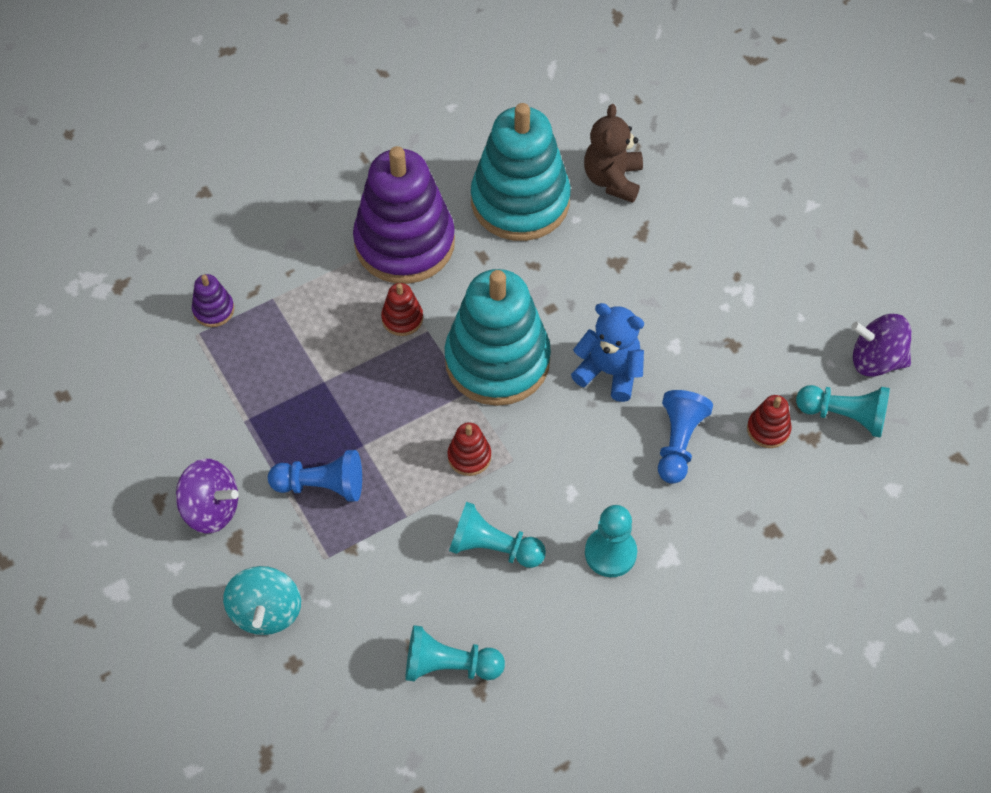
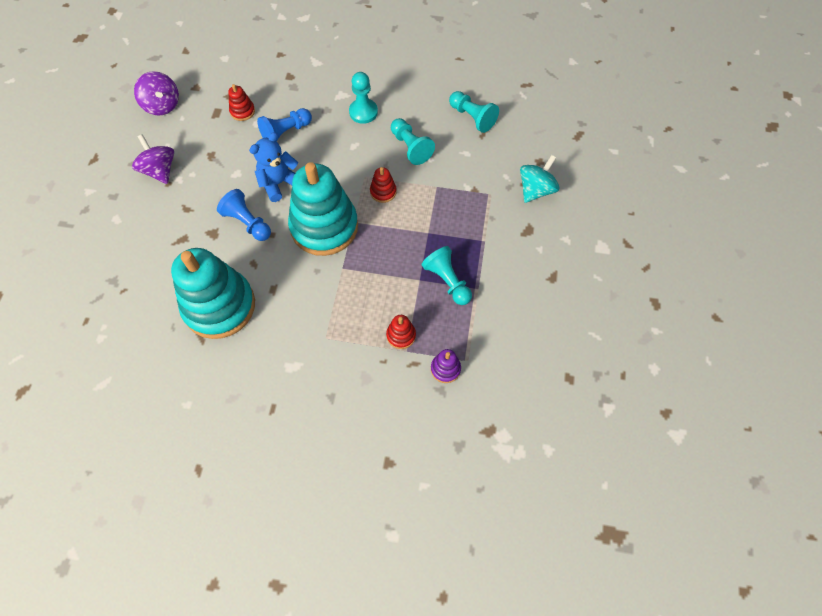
camera: 140 degrees left, 5 degrees up
purple spinning top [176,459,239,533] -> purple spinning top moved to [132,134,174,184]
blue pawn [268,450,362,502] -> blue pawn moved to [217,189,271,241]
purple stacking toy [353,146,455,284] -> none
red stacking toy [381,283,423,336] -> red stacking toy moved to [386,315,416,349]
blue teddy bear [571,303,644,402] -> blue teddy bear turned 75 degrees clockwise [249,132,298,202]
brown teddy bear [584,104,643,203] -> none
turquoise pawn [796,385,890,438] -> turquoise pawn moved to [421,246,472,305]

